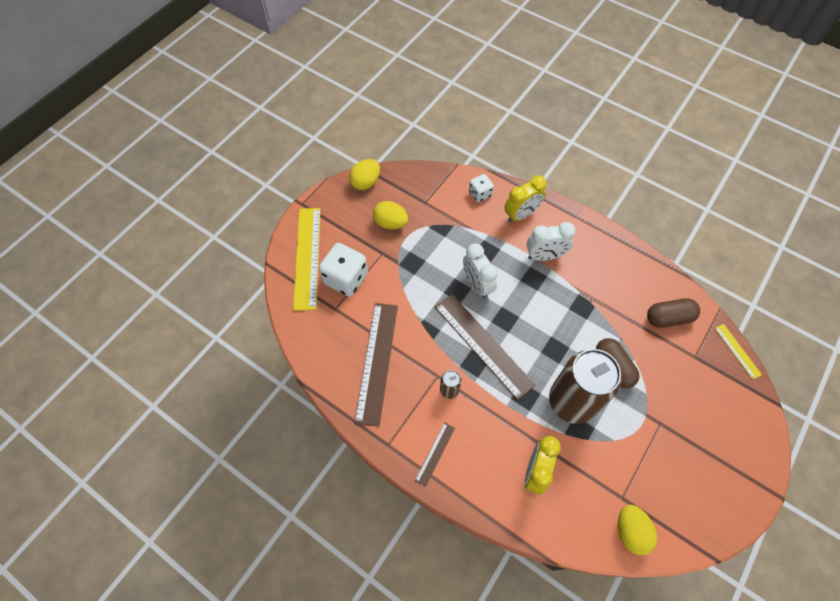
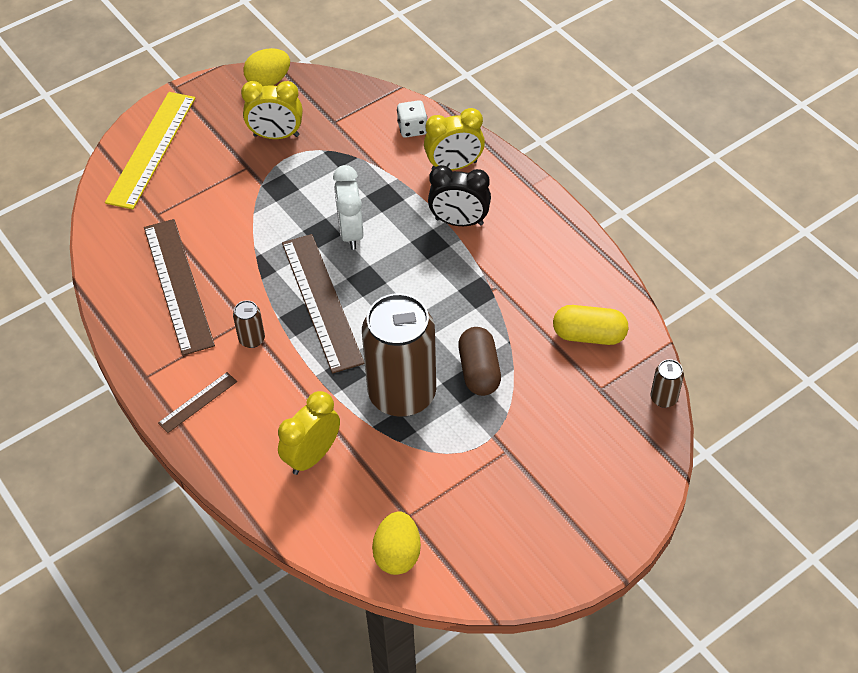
camera: 20 degrees right, 10 degrees down
white dice [319,243,368,297] -> none
brown ruler [354,303,398,426] -> brown ruler turned 45 degrees counterclockwise [144,219,215,356]
yellow egg [373,201,408,230] -> yellow clock [241,81,303,139]
white clock [527,222,576,261] -> black clock [428,165,491,226]
brown capsule [647,299,700,328] -> yellow capsule [553,305,628,345]
yellow ruler [715,324,762,380] -> brown can [651,359,684,408]

